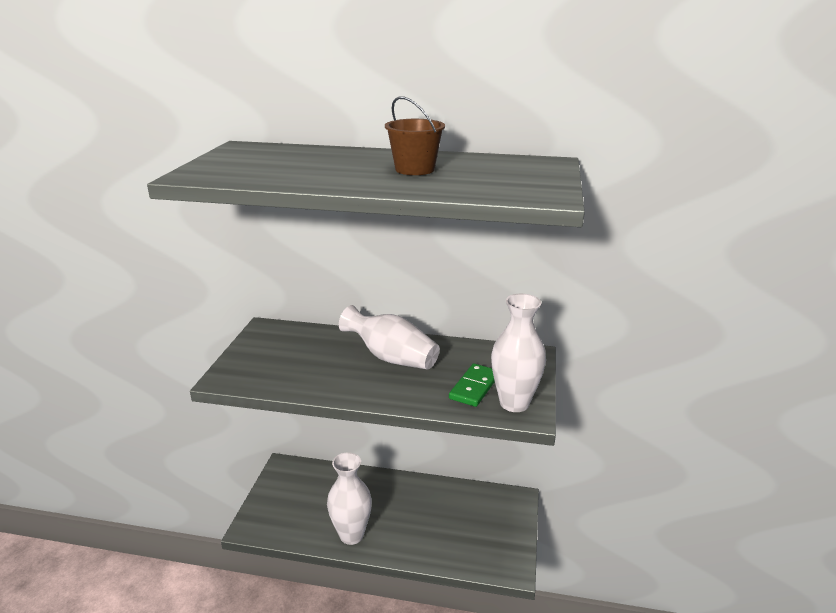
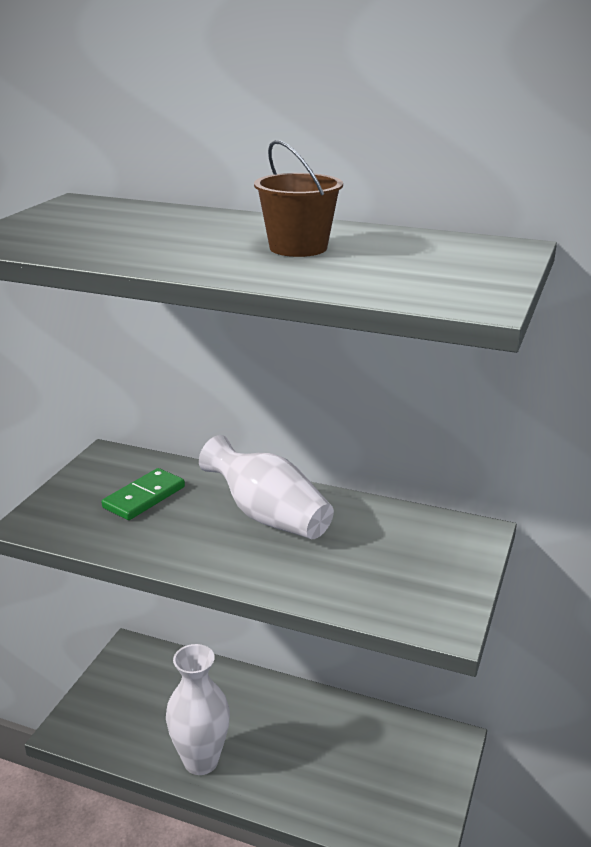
camera: 10 degrees right, 0 degrees up
green domino [449,363,495,407] -> green domino moved to [102,468,185,520]
white vase [491,294,546,412] -> none

